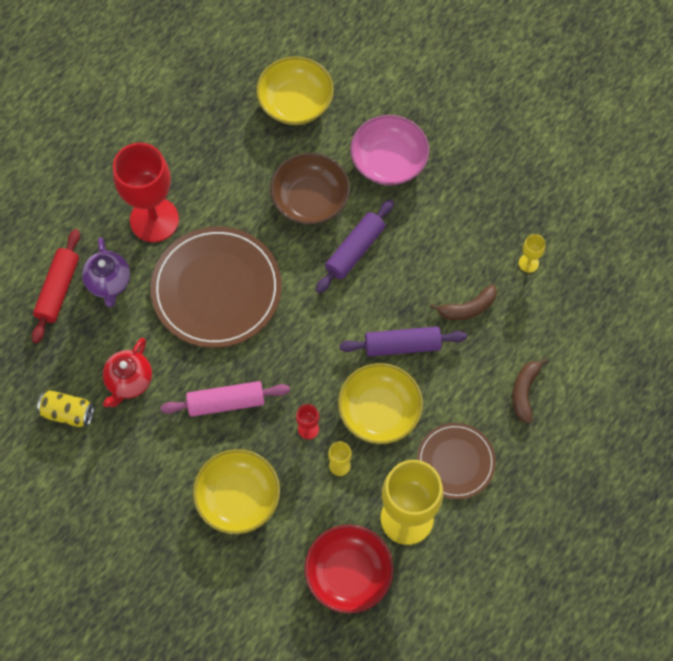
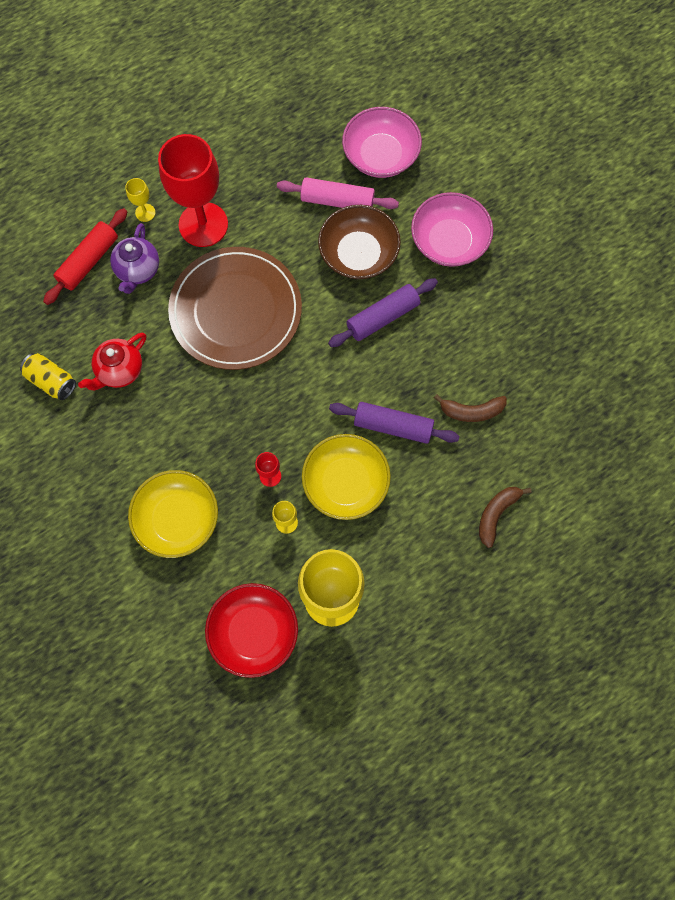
camera: 20 degrees right, 5 degrees up
pink rolling pin [160,381,290,417] -> pink rolling pin moved to [277,177,399,209]
yellow bowl [256,56,334,125] -> pink bowl [342,107,422,178]
brown plate [417,423,496,499] -> none
yellow goblet [519,234,545,273] -> yellow goblet moved to [125,178,155,222]

